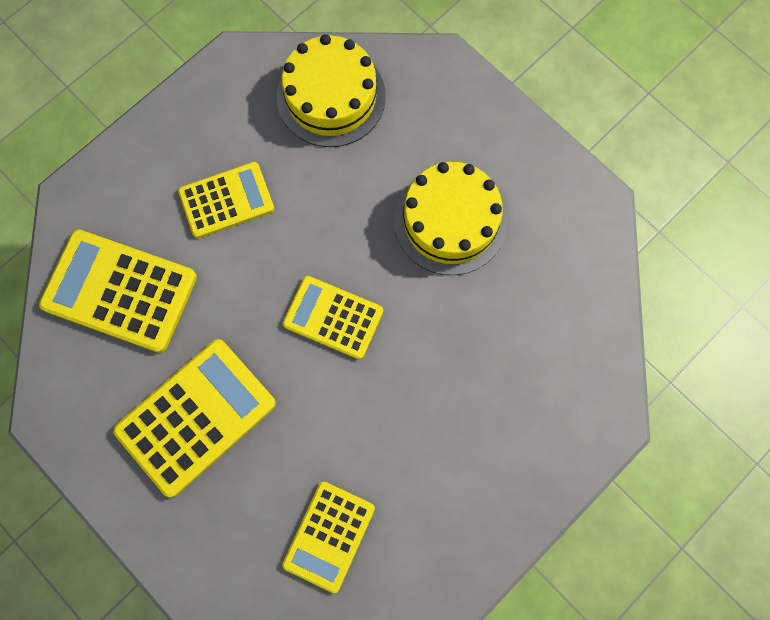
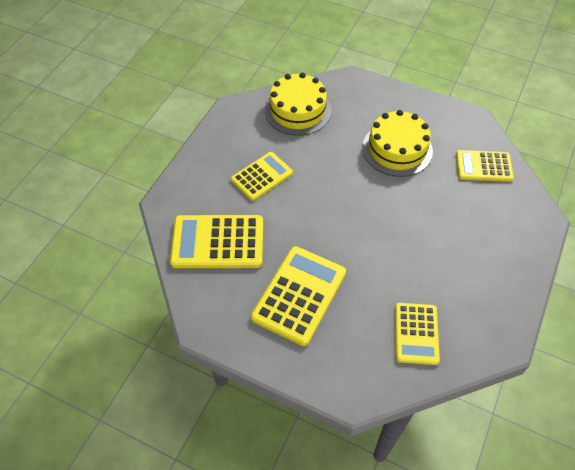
camera: 20 degrees left, 20 degrees down
yellow calculator [283,276,383,359] -> yellow calculator moved to [456,150,514,182]

